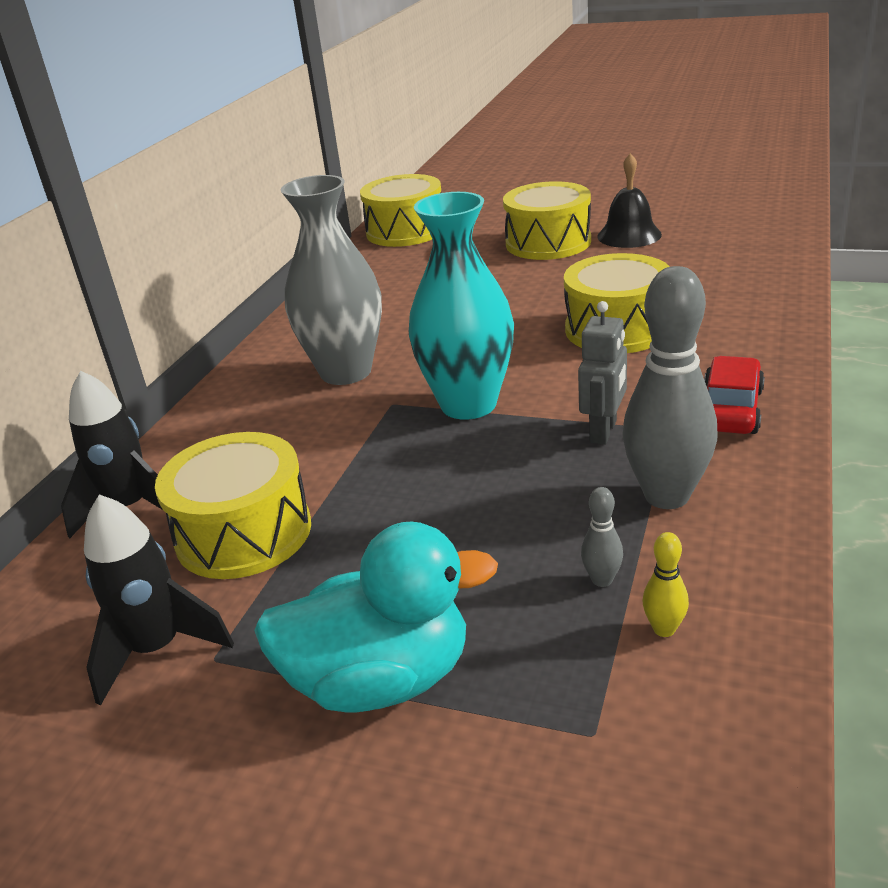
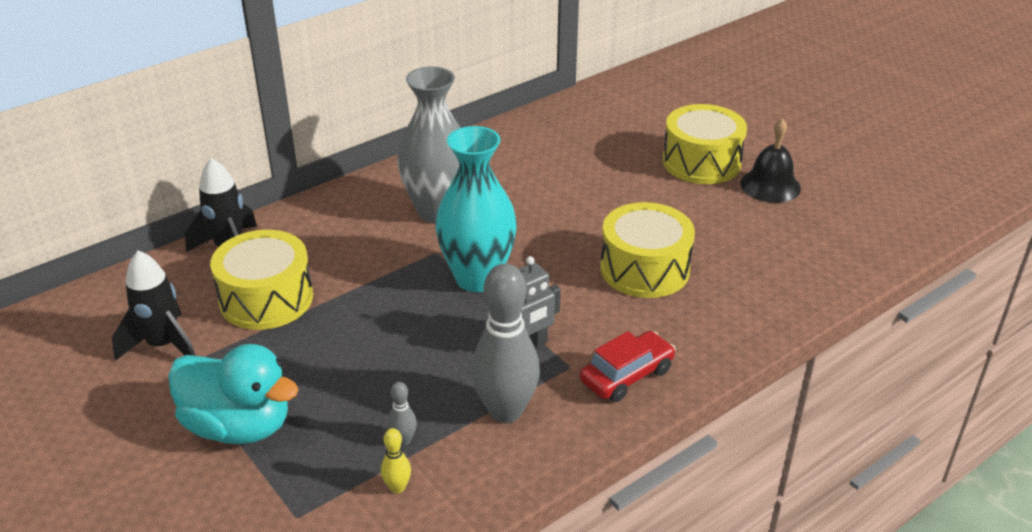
camera: 30 degrees right, 5 degrees up
yellow drum [360,174,441,247] -> none

